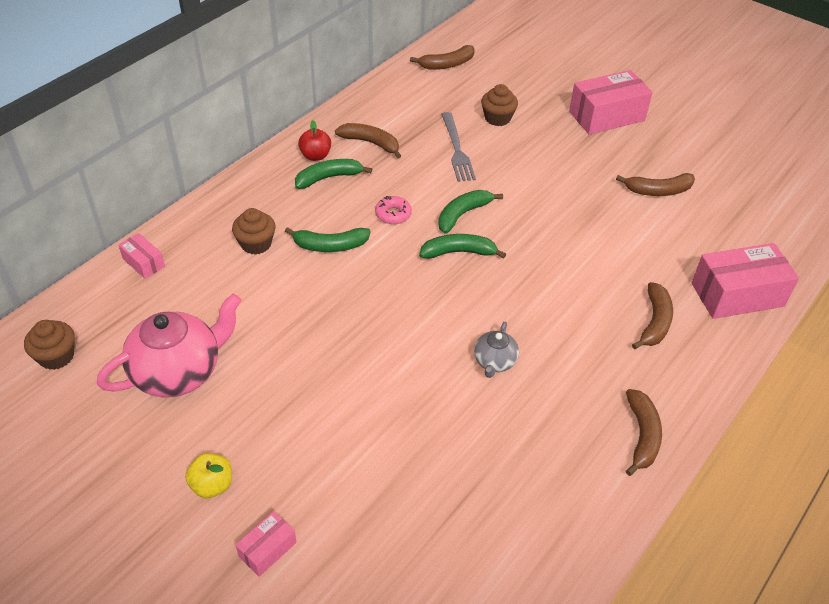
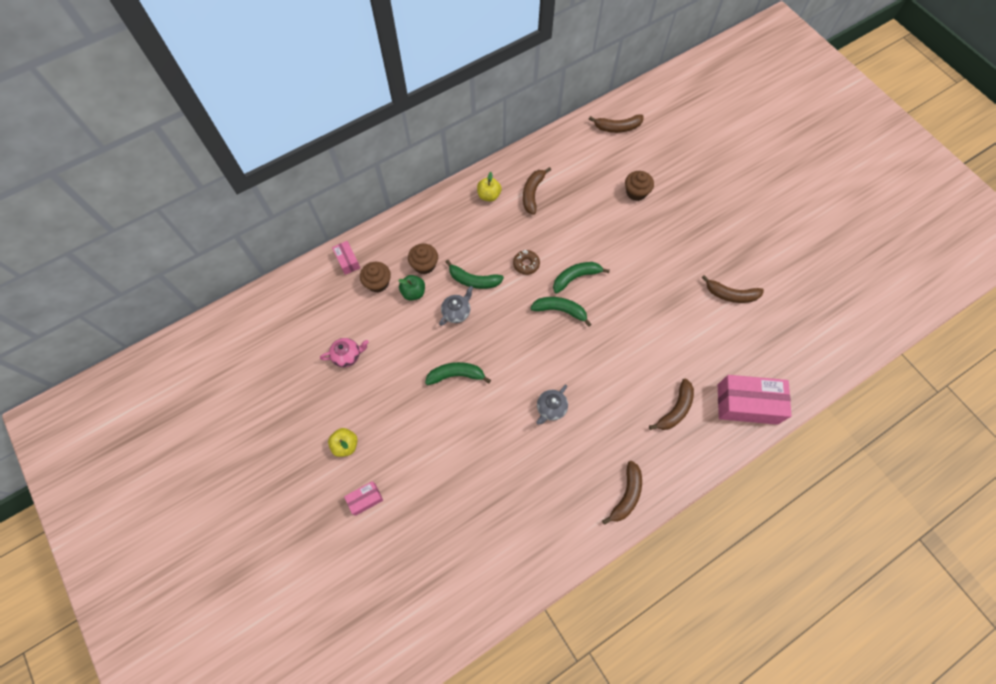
camera: 20 degrees right, 20 degrees up
brown cupcake [24,320,75,370] -> brown cupcake moved to [360,262,391,293]
pink teapot [97,294,241,397] -> pink teapot [320,338,369,367], size x0.50
green banana [295,159,372,189] -> green banana moved to [425,362,491,385]
red apple [298,120,331,161] -> yellow apple [477,172,502,201]
brown banana [335,123,401,158] -> brown banana turned 120 degrees counterclockwise [523,167,551,215]
pink donut [375,196,412,224] -> brown donut [513,250,540,275]
grey fork [441,112,476,182] -> none
pink box [569,70,653,135] -> none
none -> green apple [398,275,425,301]
none -> grey teapot [439,286,473,326]

